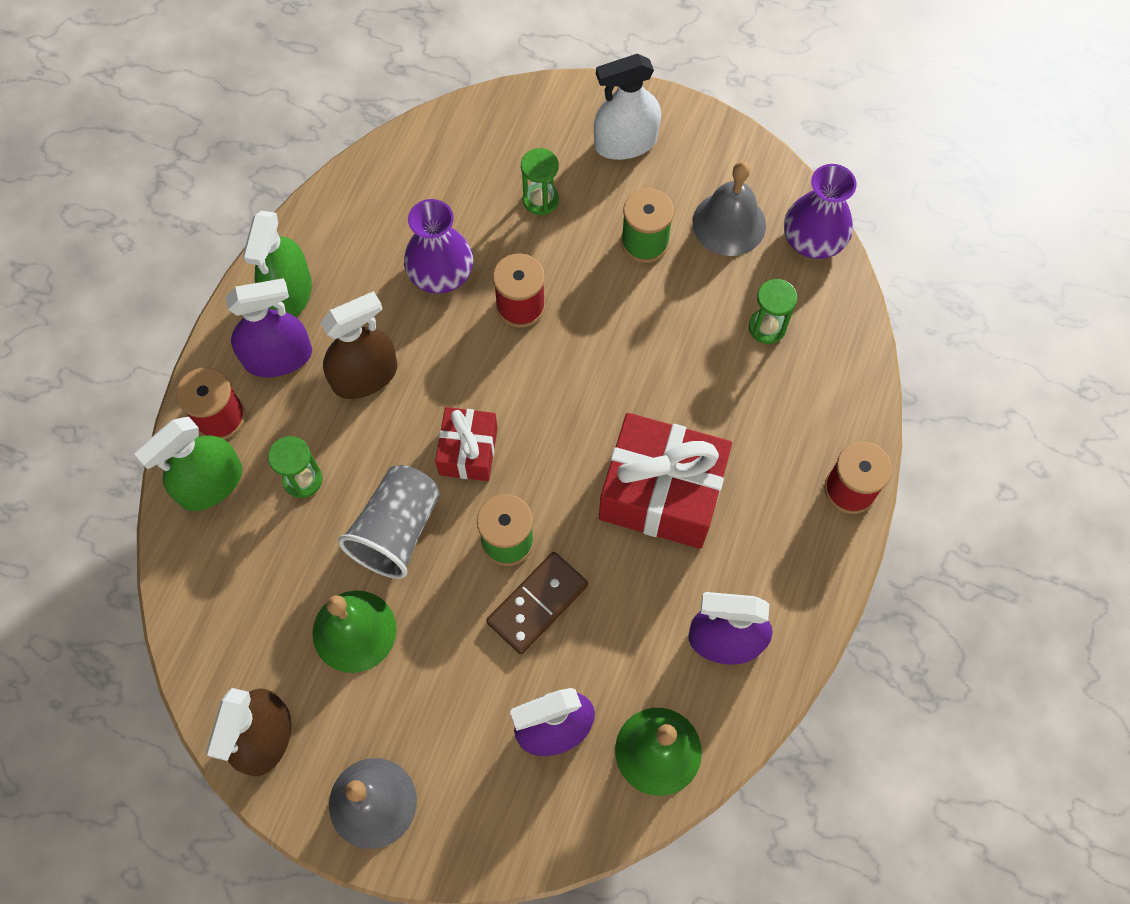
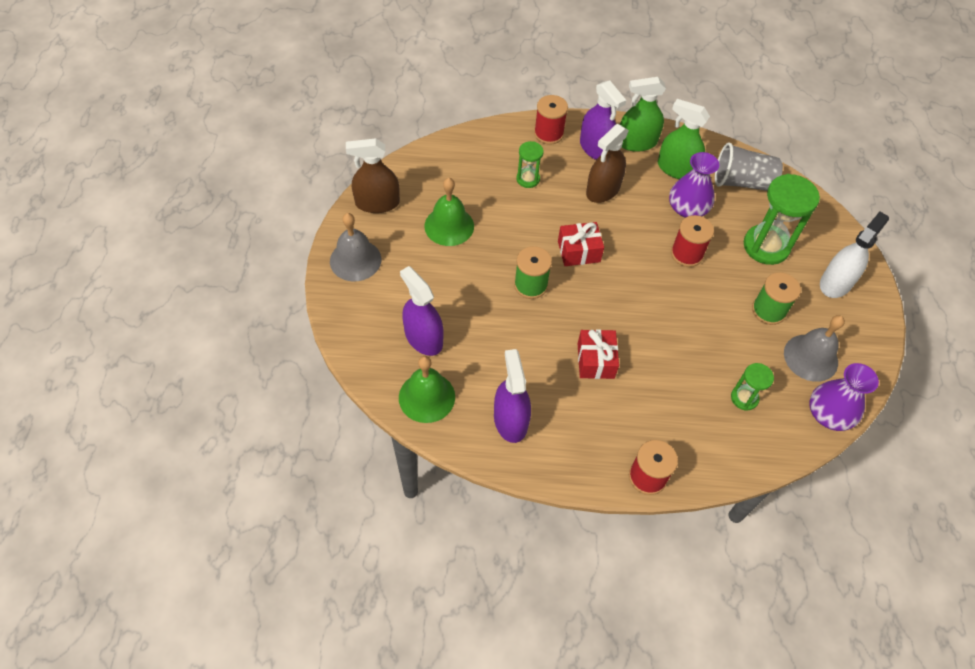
camera: 70 degrees right, 10 degrees down
green spray bottle [135,417,242,511] -> green spray bottle moved to [658,99,710,179]
brown spray bottle [320,291,397,399] -> brown spray bottle turned 90 degrees clockwise [586,124,629,203]
grey cup [338,465,440,579] -> grey cup moved to [715,142,783,191]
brown domino [486,552,588,654] -> none
green hourglass [521,148,559,215] -> green hourglass [744,174,820,265], size x1.88
white spray bottle [594,54,661,160] -> white spray bottle turned 75 degrees clockwise [820,211,889,298]
red gift [599,413,732,549] -> red gift [578,329,619,379], size x0.56

